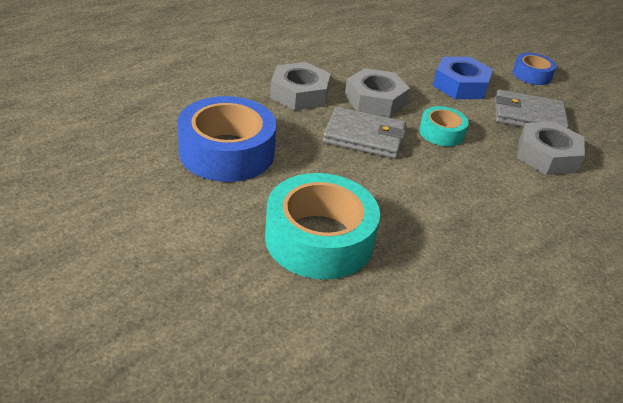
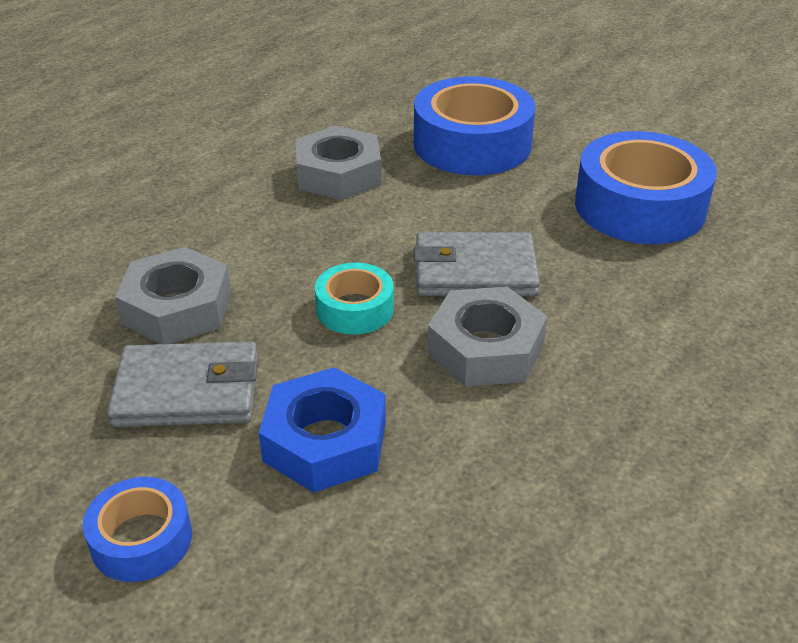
camera: 170 degrees right, 0 degrees up
turquoise tape [265,173,380,280] -> blue tape [414,76,536,175]
grey nut [270,62,331,111] -> grey nut moved to [295,126,382,200]

